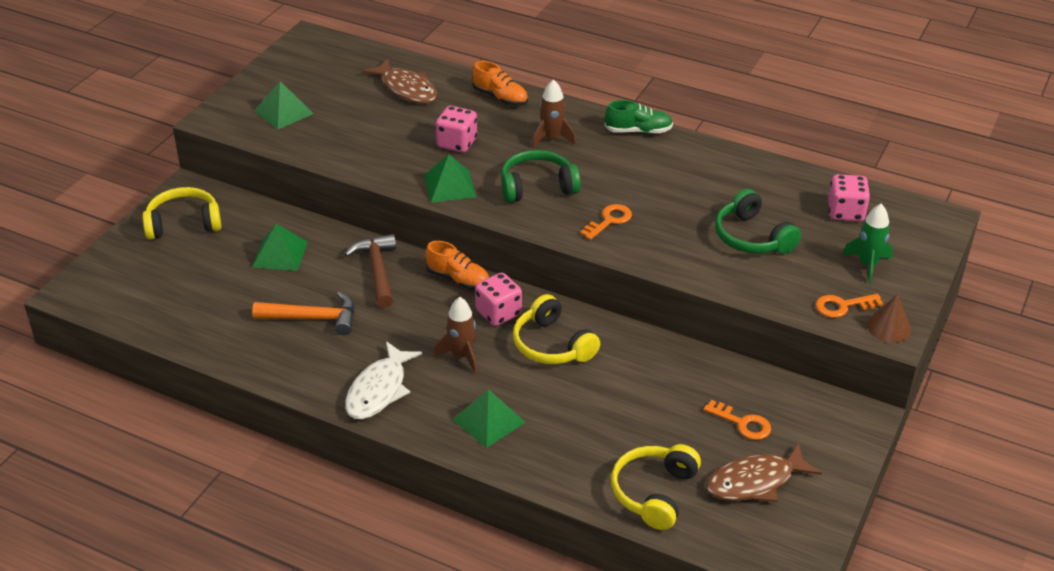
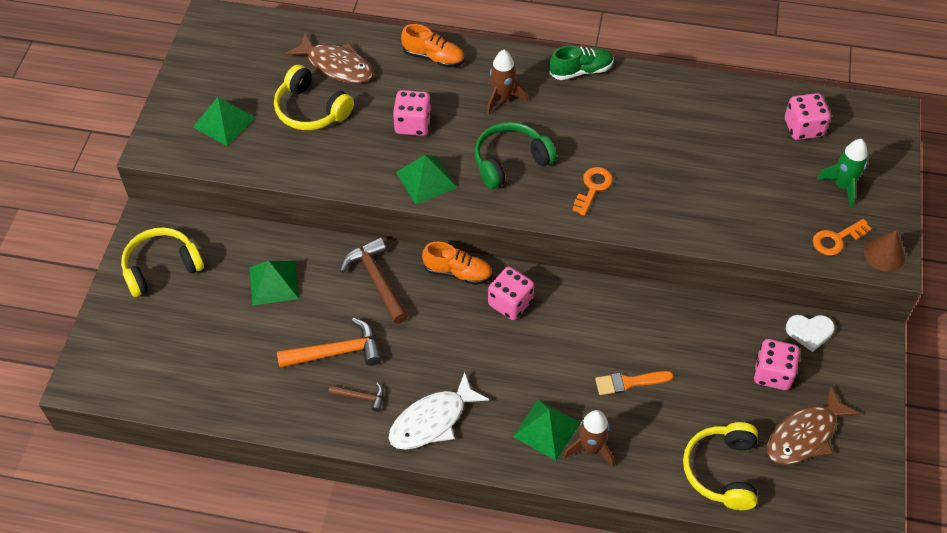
camera: 15 degrees left, 15 degrees up
white fish [345,341,422,419] -> white fish turned 45 degrees clockwise [389,372,489,450]
brown rocket [433,297,477,373] -> brown rocket moved to [564,410,614,467]
yellow headphones [513,294,600,364] -> yellow headphones moved to [274,65,354,130]
orange key [703,400,771,440] -> pink dice [754,339,800,390]
green headphones [715,189,801,254] -> none
none -> brown hammer [328,382,384,412]
none -> orange brush [595,371,673,395]
none -> white heart [786,315,835,352]

